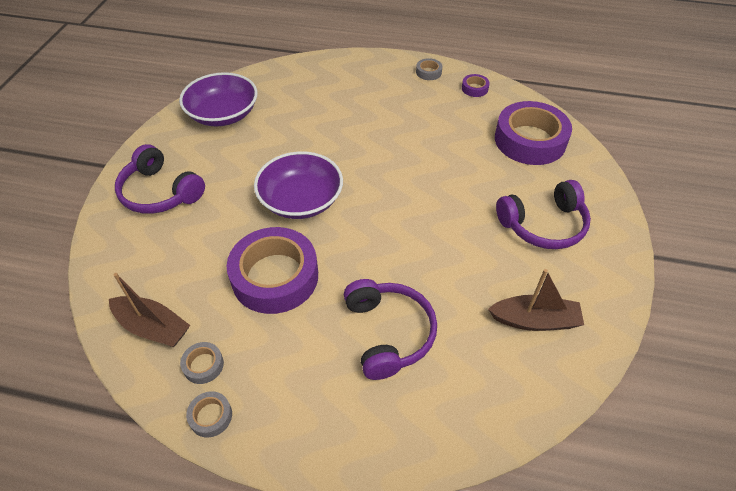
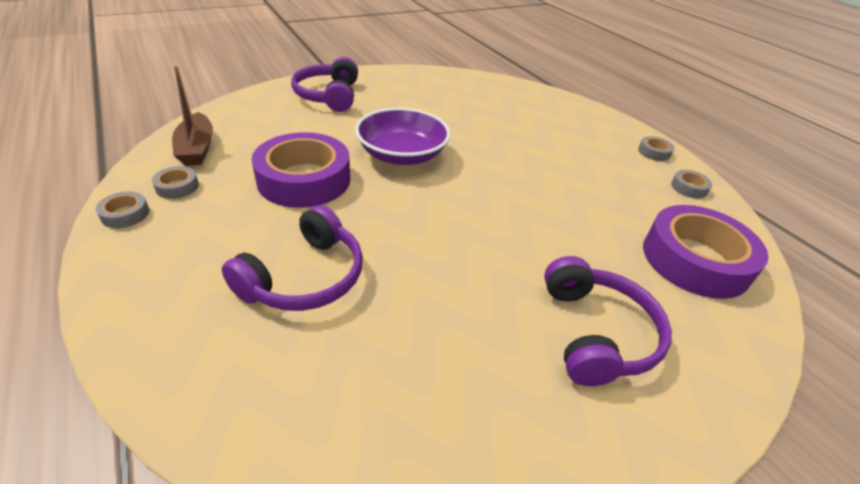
camera: 45 degrees right, 10 degrees down
purple bowl [179,72,258,126] -> none
purple tape [462,74,490,97] -> grey tape [671,170,712,198]
brown boat [488,269,584,331] -> none
purple headphones [496,180,591,249] -> purple headphones turned 120 degrees counterclockwise [544,256,672,386]

